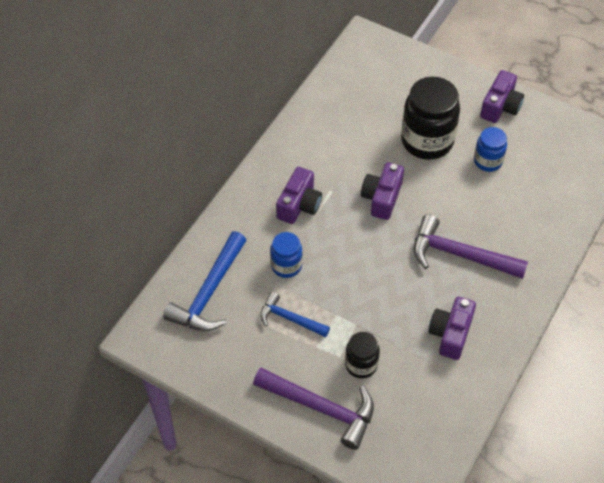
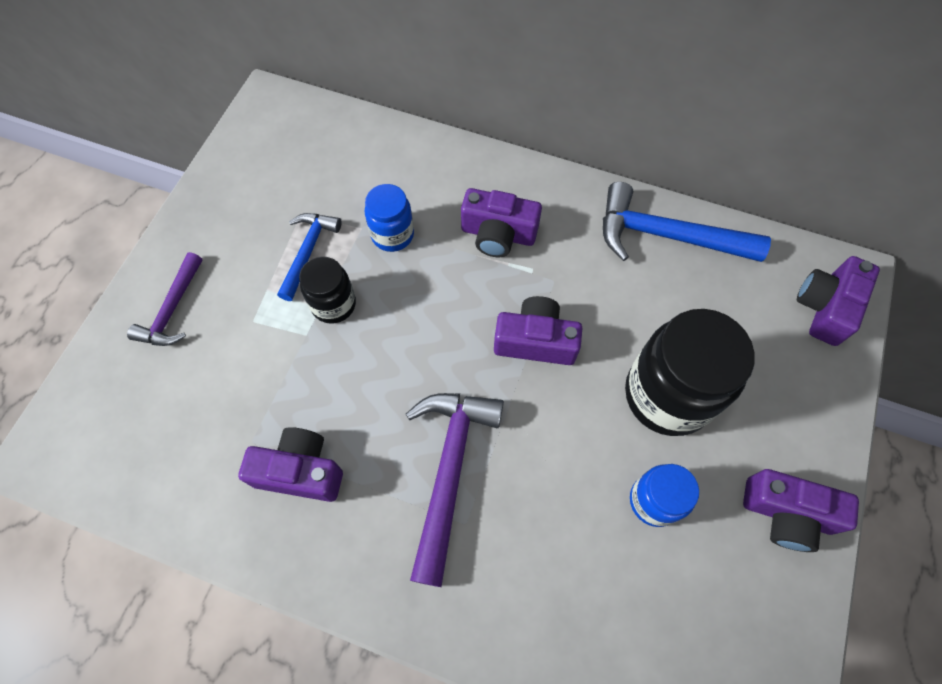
camera: 80 degrees right, 10 degrees up
blue hammer [163,231,247,331] -> blue hammer moved to [603,182,771,262]
purple hammer [253,368,374,450] -> purple hammer [127,252,203,346], size x0.61
black jar [345,332,380,379] -> black jar moved to [299,256,356,324]
none -> purple camera [797,256,880,346]

